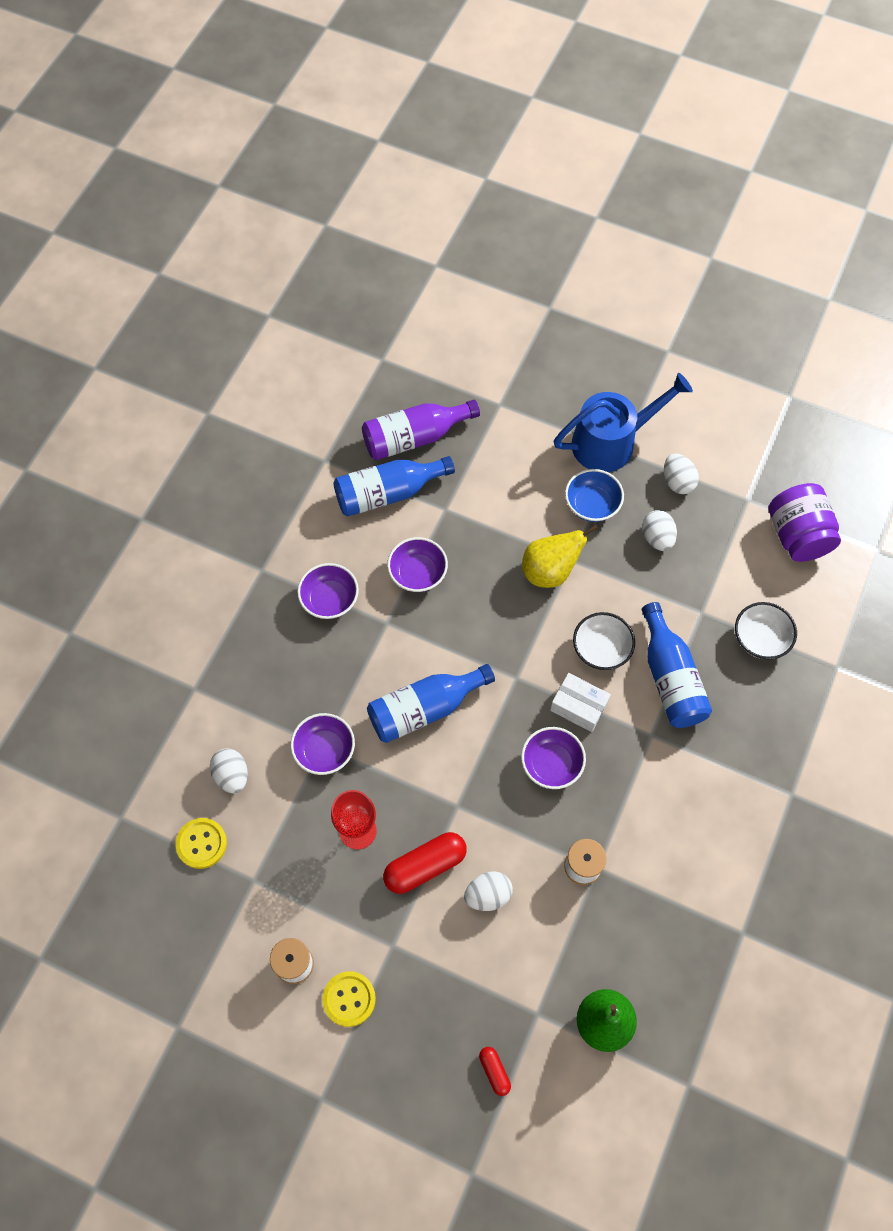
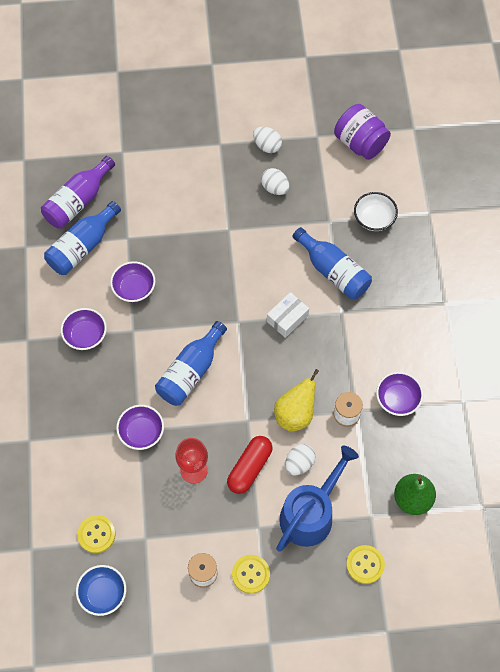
camera: 30 degrees left, 0 degrees up
white egg [209,748,248,793] -> none
red capsule [479,1047,511,1096] -> yellow button [346,545,385,584]
purple bowl [521,727,586,789] -> purple bowl moved to [376,372,423,416]
yellow pear [522,524,598,588] -> yellow pear moved to [274,369,319,432]
white box [550,673,611,732] -> white box turned 45 degrees counterclockwise [267,292,309,338]
blue watering can [554,373,693,472] -> blue watering can moved to [276,446,359,552]
blue bowl [565,469,624,522] -> blue bowl moved to [76,565,126,616]
white bowl [573,612,635,670] -> none

